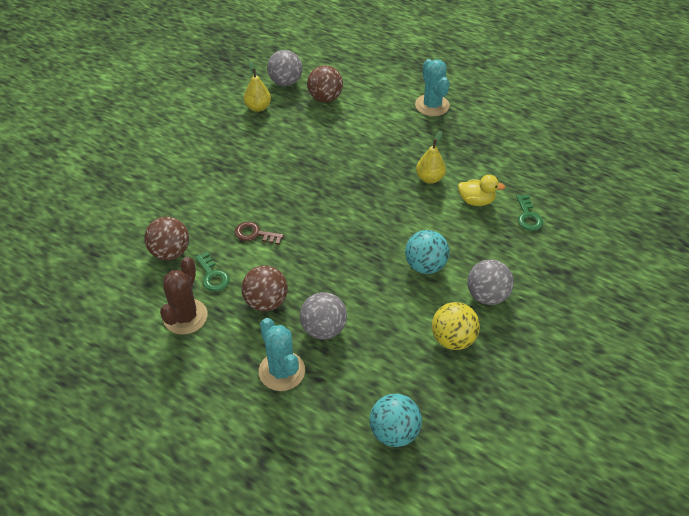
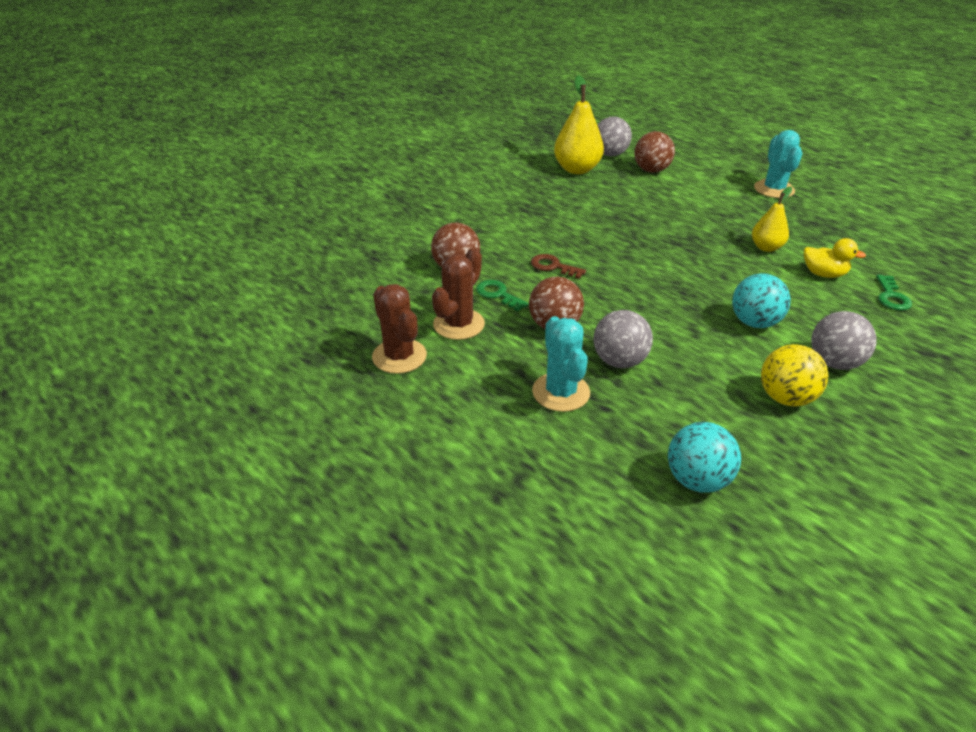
camera: 15 degrees right, 10 degrees down
green key [196,252,230,292] -> green key turned 150 degrees clockwise [476,280,529,311]
yellow pear [244,61,271,112] -> yellow pear [554,75,604,174], size x1.67
none -> brown cactus [372,284,427,374]

